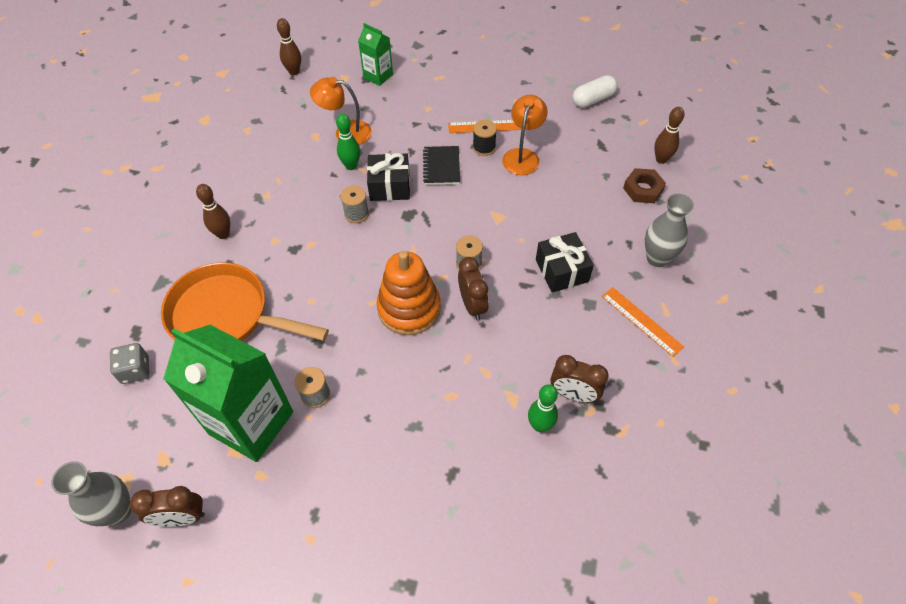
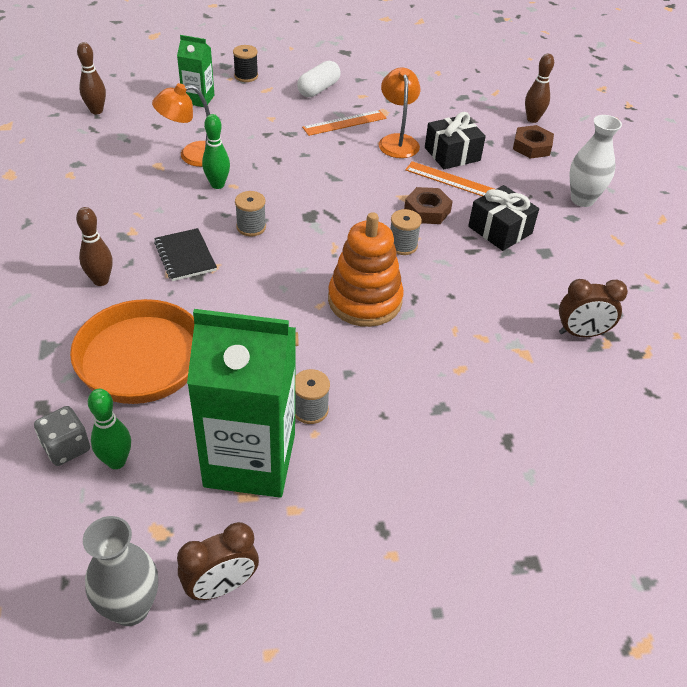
camera: 25 degrees left, 10 degrees down
black gift [367,153,410,201] -> black gift moved to [425,112,486,169]
black notebook [423,146,460,185] -> black notebook moved to [154,228,217,281]
brown clock [458,257,489,320] -> none
black spool [473,120,497,156] -> black spool moved to [233,45,258,82]
green bowling pin [528,384,558,432] -> green bowling pin moved to [88,389,131,469]
white capsule [572,75,618,108] -> white capsule moved to [297,61,341,97]
orange ruler [602,287,684,357] -> orange ruler moved to [405,161,494,196]
grey vase [645,194,694,267] -> white vase [570,115,622,207]
none -> brown nut [404,187,453,224]

